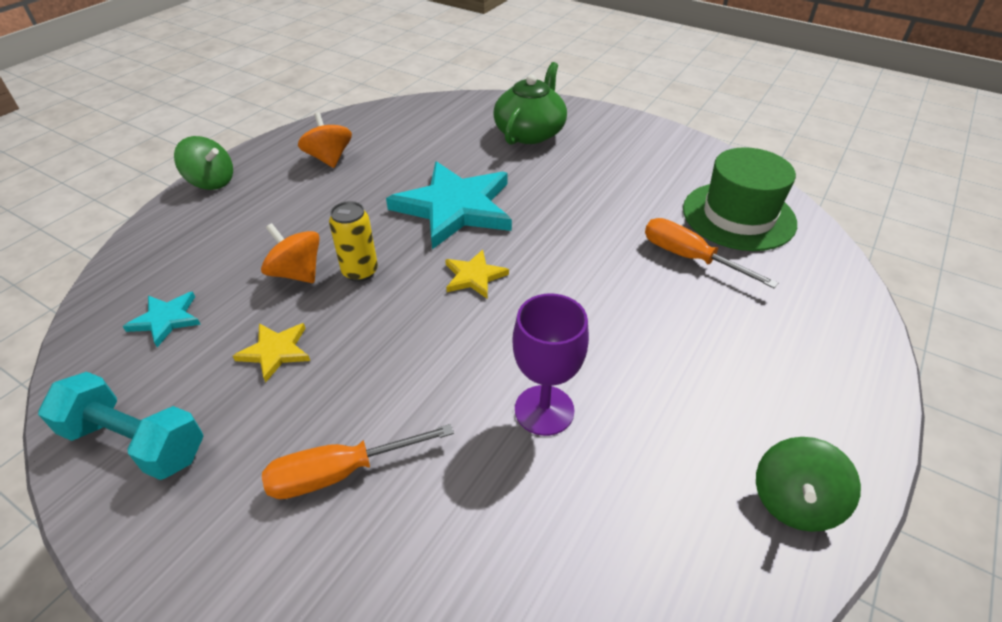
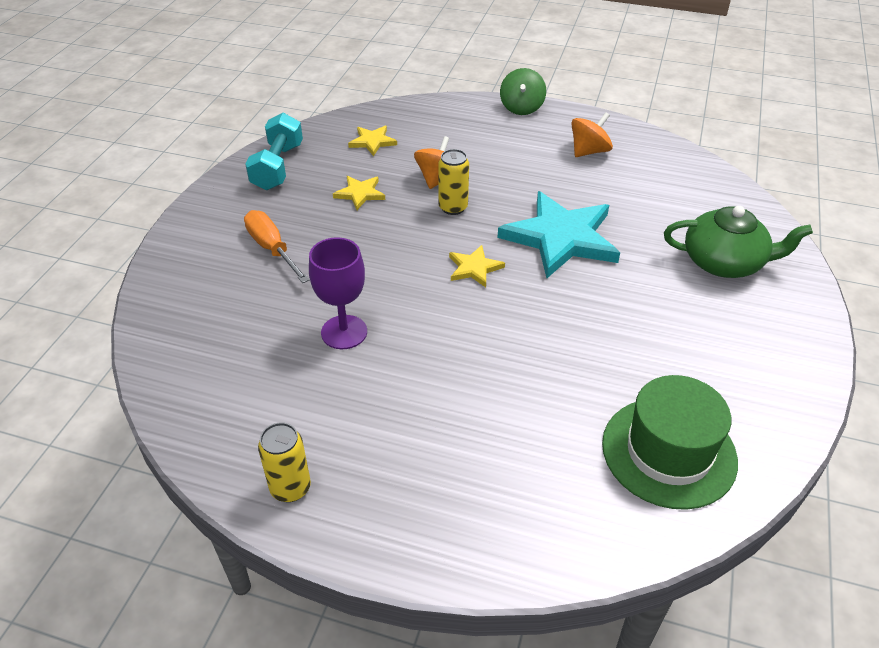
camera: 75 degrees right, 0 degrees up
turquoise star [123,292,201,347] -> yellow star [348,126,397,156]
orange screwdriver [645,218,778,288] -> none
green spinning top [756,437,861,532] -> yellow can [258,422,311,502]

